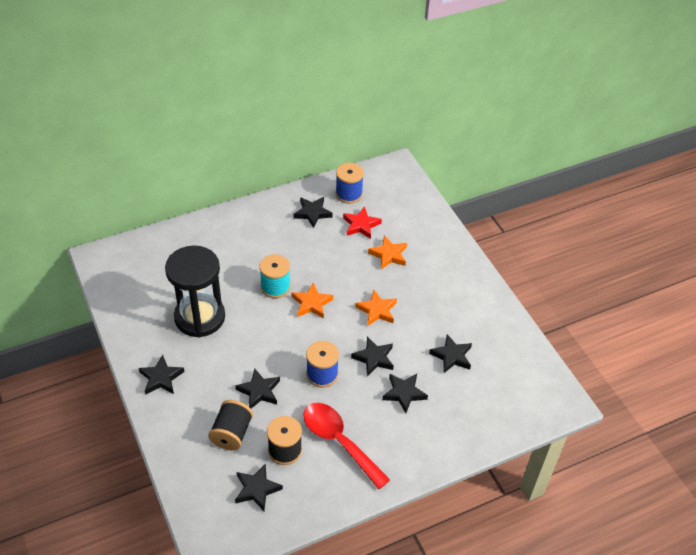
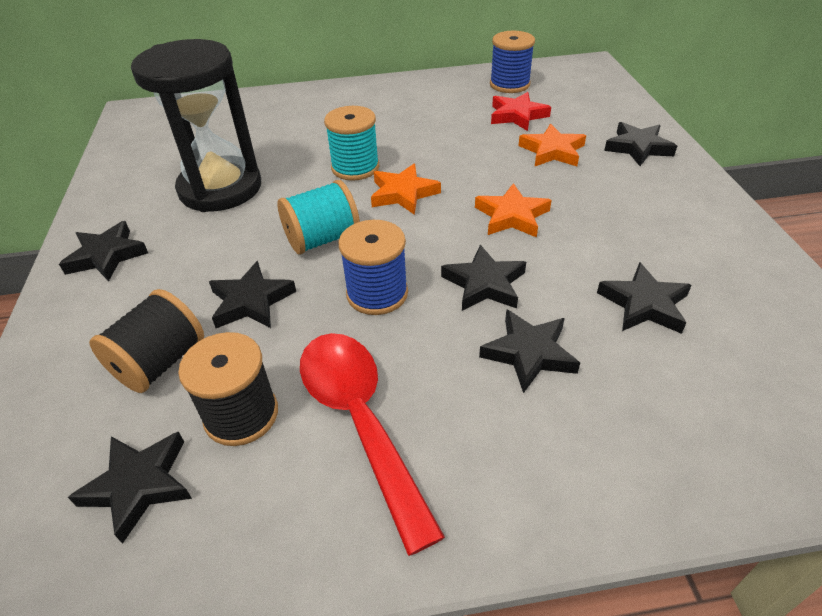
camera: 20 degrees right, 5 degrees down
black star [294,197,333,228] -> black star moved to [604,122,677,166]
none -> turquoise spool [277,180,360,255]

